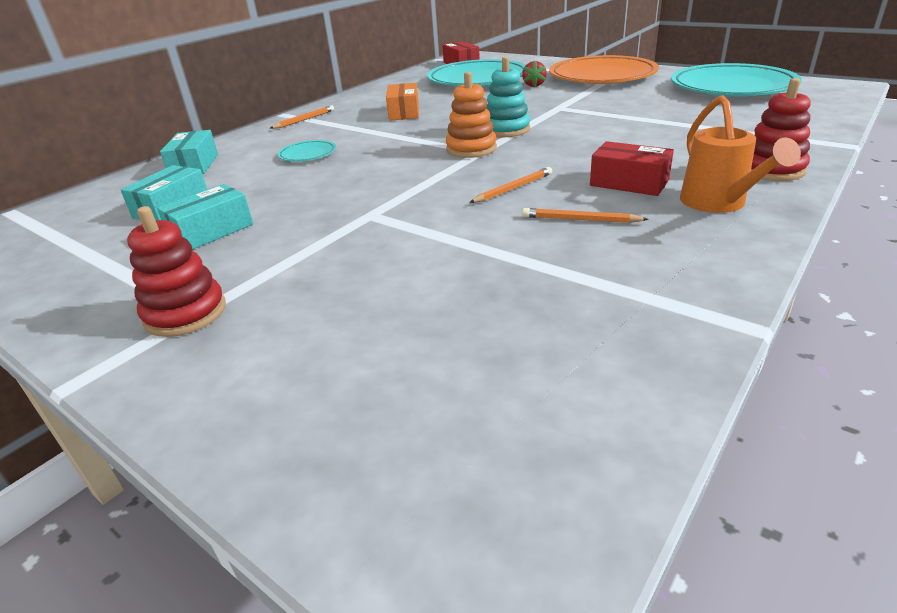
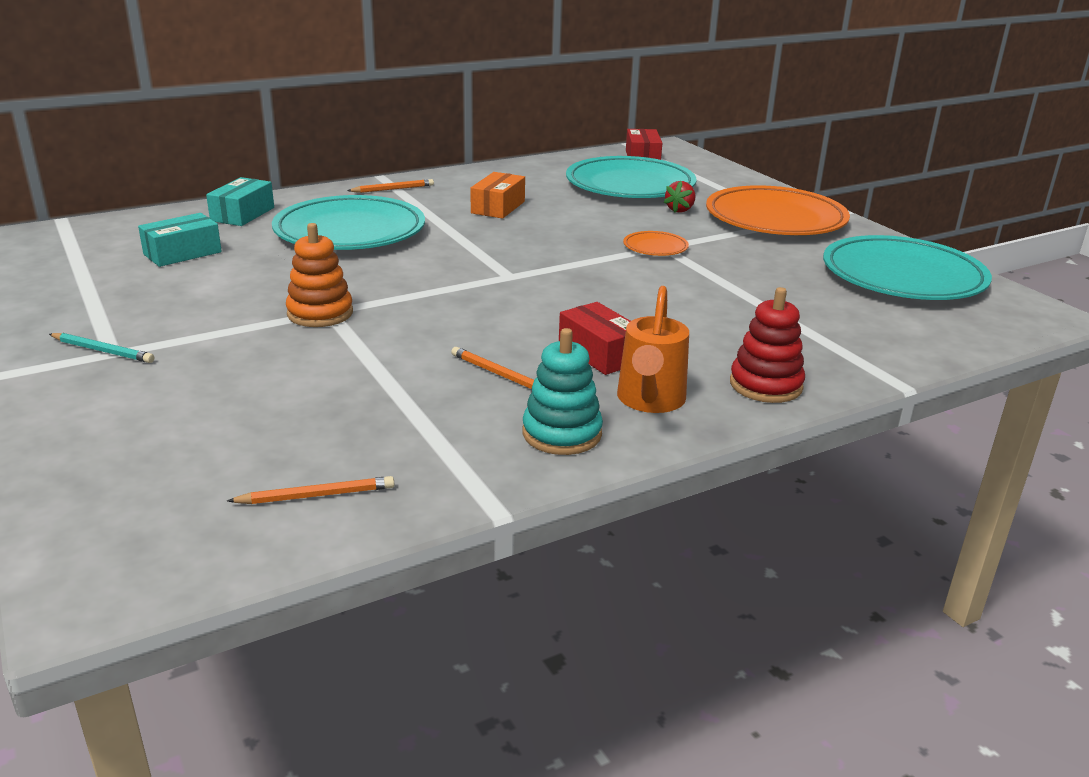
camera: 20 degrees right, 5 degrees down
red stacking toy [127,206,226,337] -> turquoise pencil [49,333,154,363]
turquoise box [157,184,253,250] -> none
turquoise plate [278,140,336,162] -> turquoise plate [272,195,425,250], size x2.34
orange stacking toy [446,71,497,158] -> orange stacking toy moved to [286,223,353,327]
orange pencil [469,167,552,203] -> orange pencil moved to [227,476,394,504]
turquoise stacking toy [487,56,530,137] -> turquoise stacking toy moved to [523,328,603,455]
none -> orange plate [623,231,689,256]

